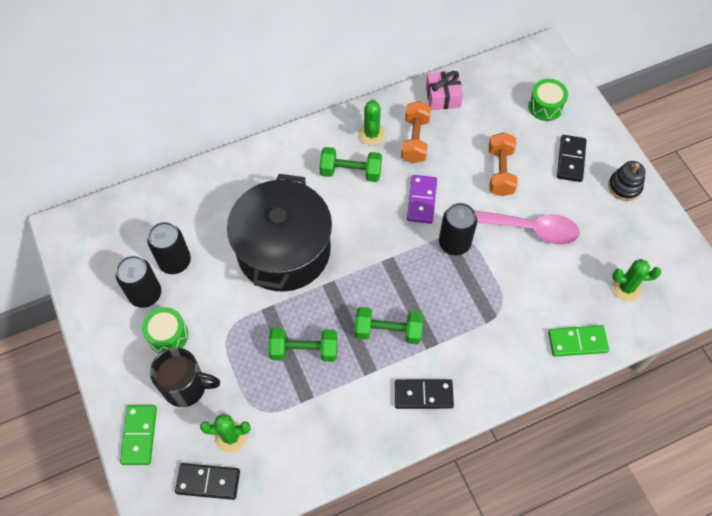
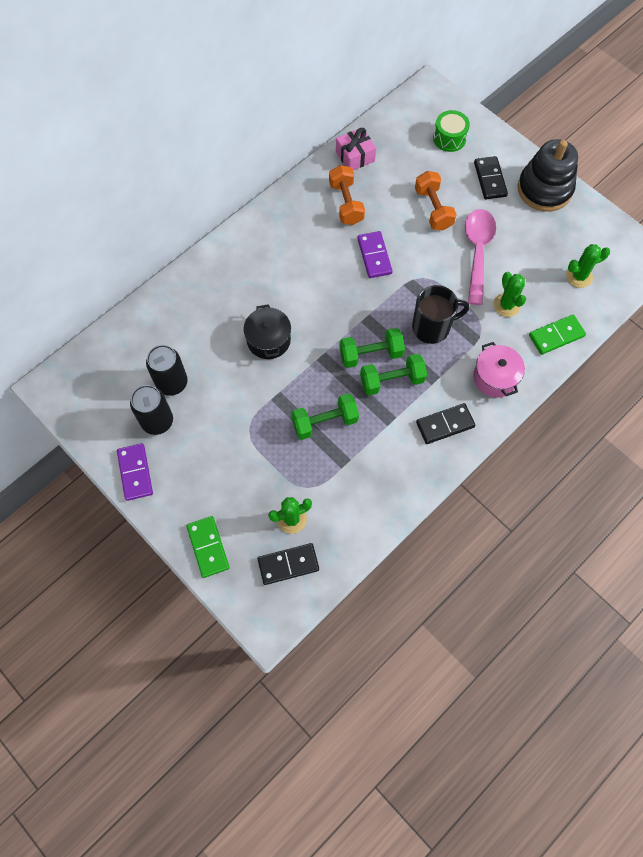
camera: 20 degrees left, 5 degrees up
green drum [142,307,188,353] -> none
black mug [150,348,220,407] -> black mug moved to [412,285,469,344]
black pot [227,174,332,292] -> black pot [243,304,291,359], size x0.48
green dumbbell [319,147,382,182] -> green dumbbell moved to [339,328,405,368]
green cactus [358,99,385,145] -> green cactus moved to [493,272,526,317]
black can [439,203,477,255] -> none
pink spoon [474,210,580,245] -> pink spoon turned 75 degrees counterclockwise [465,209,496,305]
black stacking toy [608,161,646,201] -> black stacking toy [518,139,578,212], size x1.78
none -> purple domino [117,443,153,501]
none -> pink pot [473,342,525,398]

